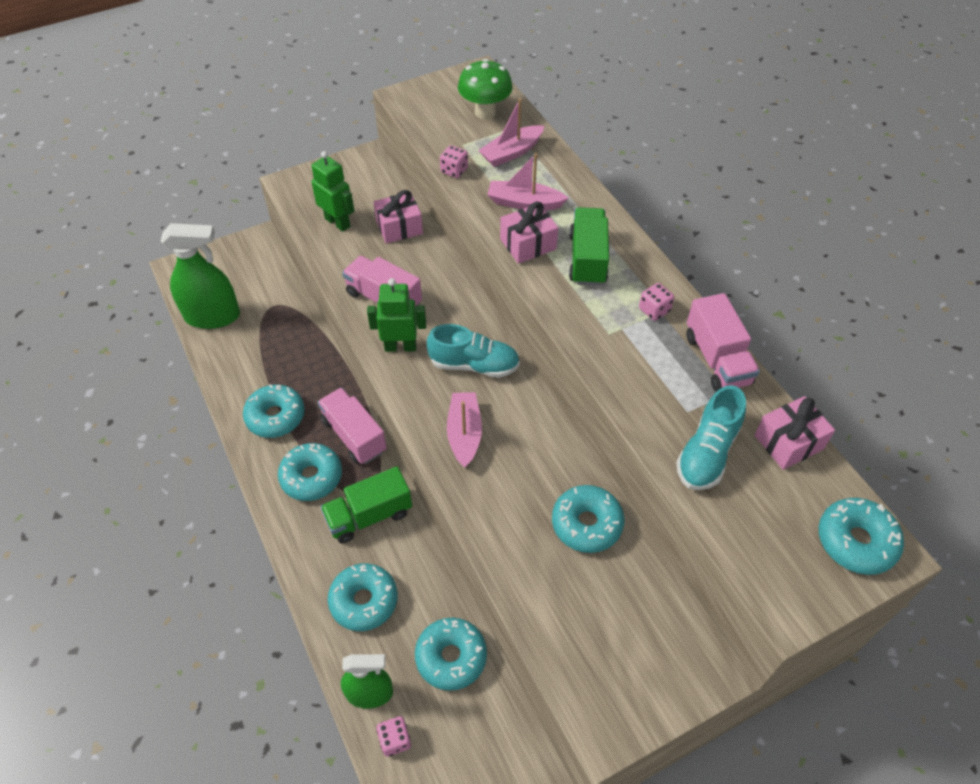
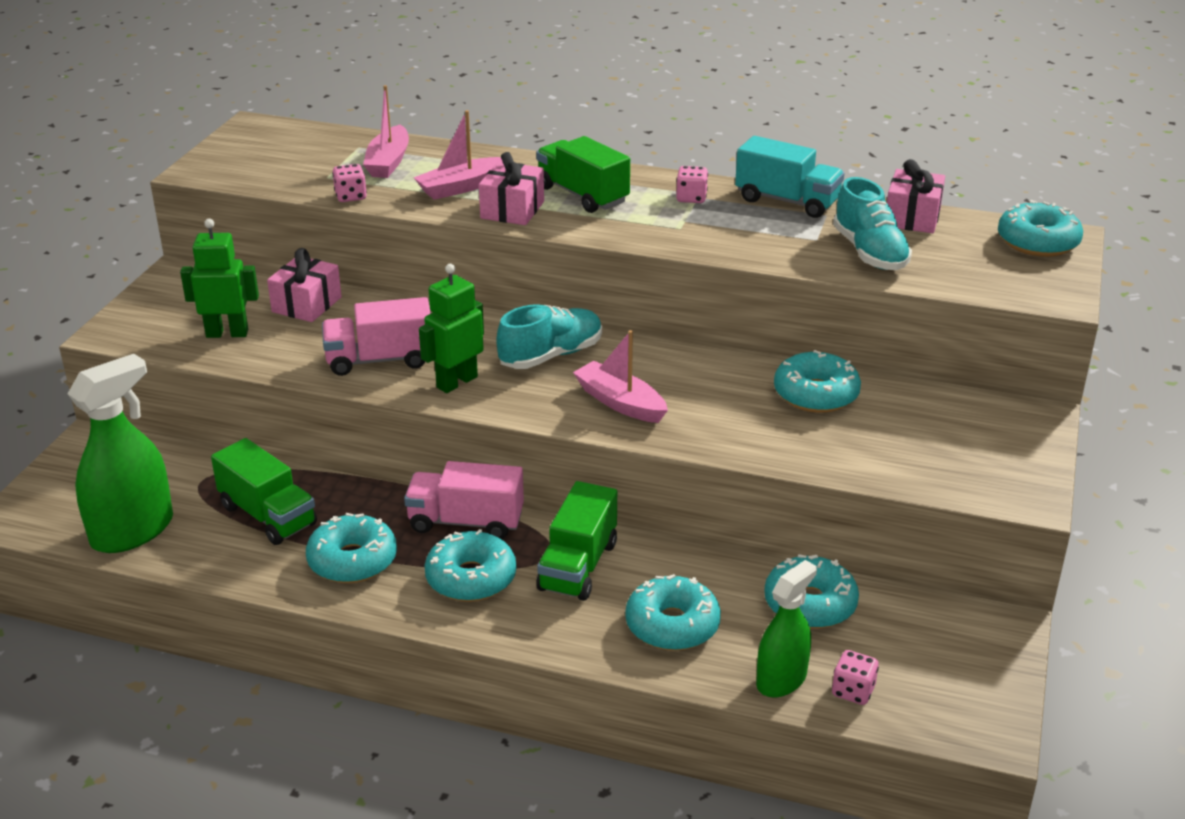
camera: 45 degrees left, 20 degrees down
green mushroom [458,59,513,120] -> none
pink truck [686,293,760,392] -> turquoise truck [735,136,844,218]
none -> green truck [211,438,317,545]

